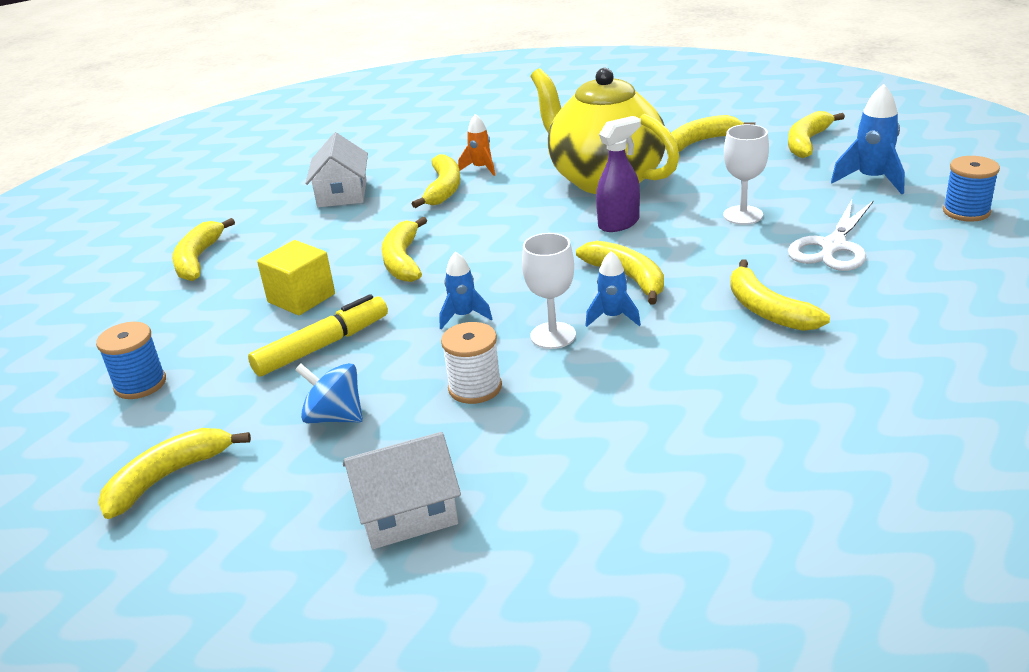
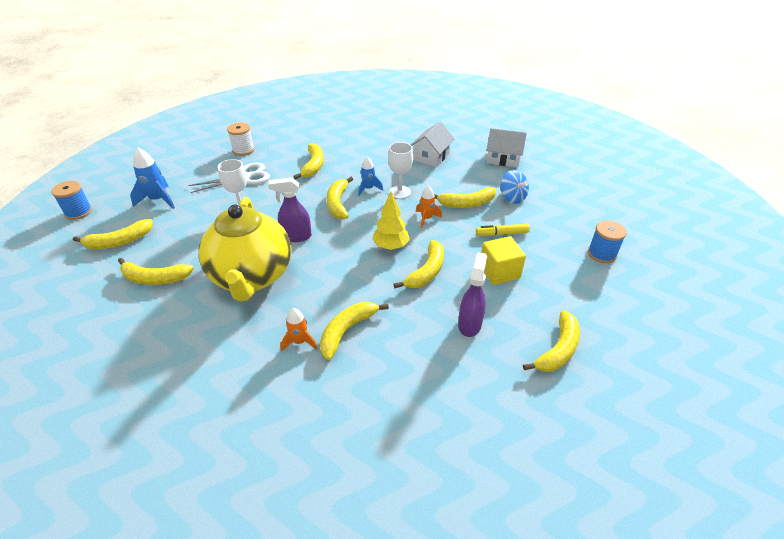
camera: 150 degrees left, 10 degrees up
yellow banana [98,428,251,519] -> yellow banana moved to [434,187,496,208]
yellow marker [248,294,388,377] -> yellow marker [476,224,530,236], size x0.66
white house [305,132,368,207] -> white house moved to [411,121,454,167]
blue rocket [439,251,492,329] -> orange rocket [416,186,442,228]
white spool [441,322,502,404] -> white spool moved to [227,122,255,156]
blue spool [943,156,1000,222] -> blue spool moved to [51,181,92,220]
none -> yellow tree [372,192,410,250]
none -> purple spray bottle [458,252,487,337]

